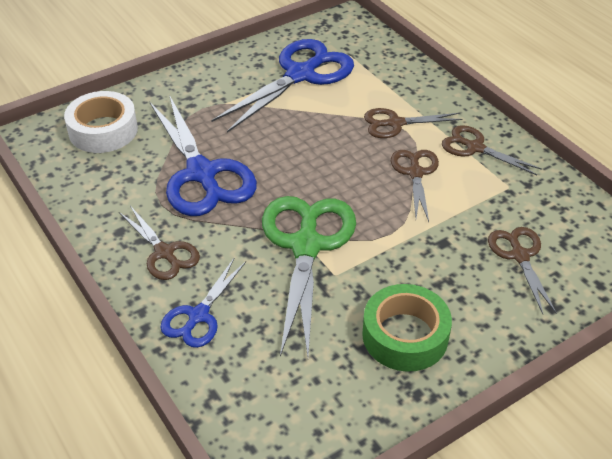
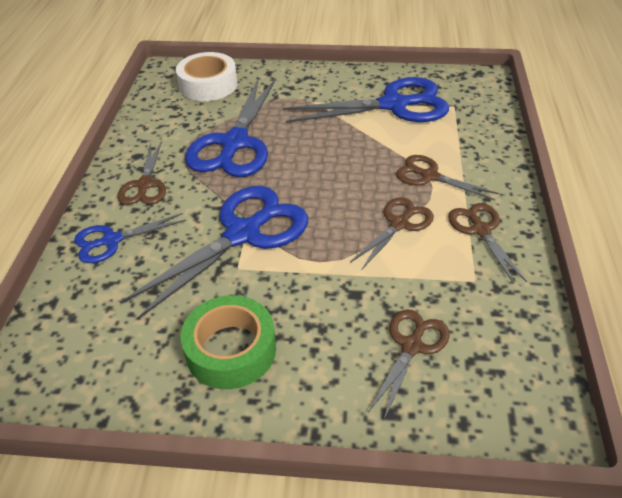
camera: 40 degrees right, 0 degrees up
green scissors [262,196,356,357] -> blue scissors [120,186,308,320]

